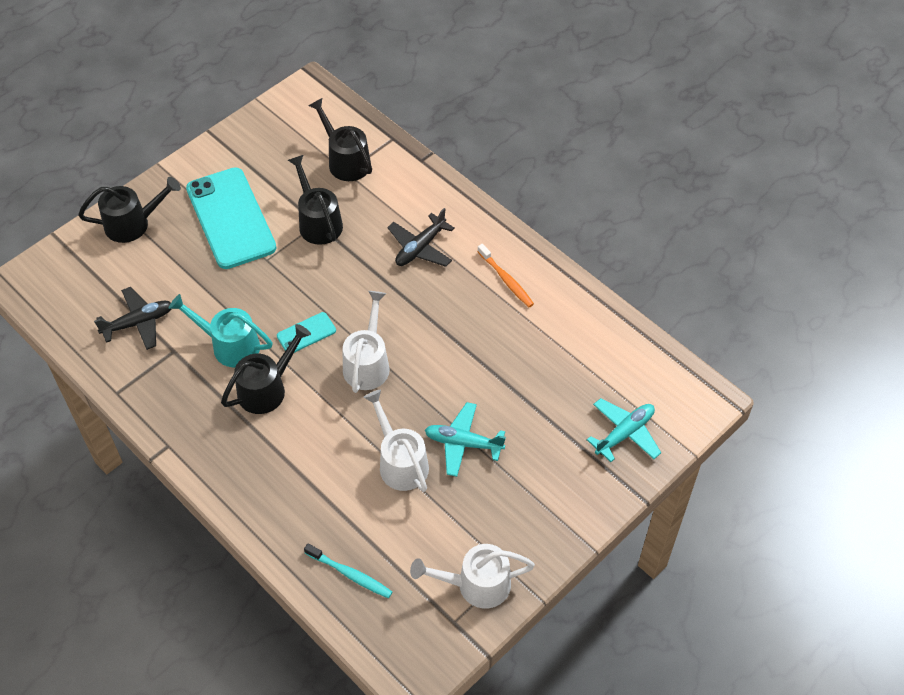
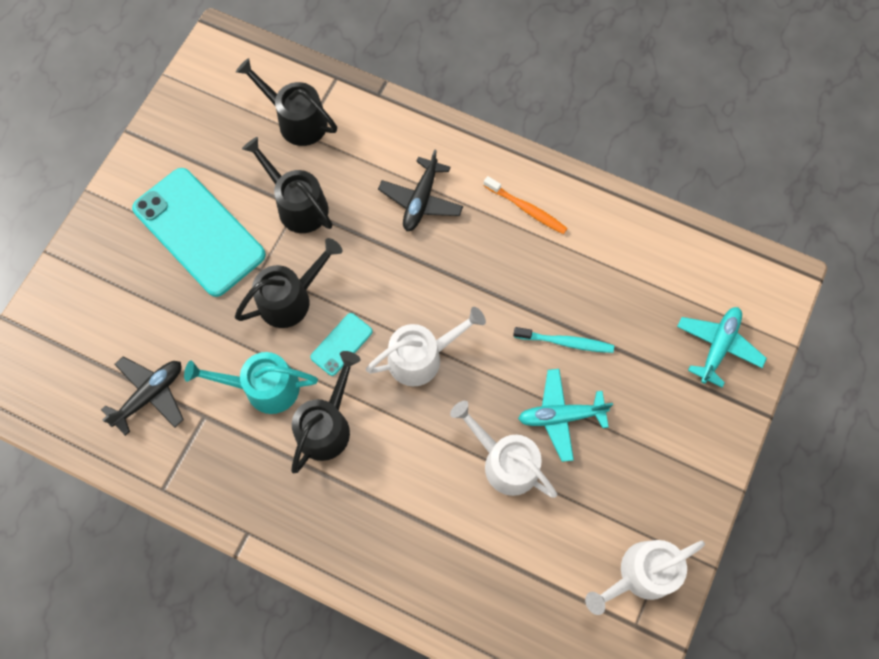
camera: 20 degrees left, 15 degrees up
black watering can [78,177,181,243] -> black watering can moved to [235,238,342,328]
turquoise toothbrush [304,543,392,598] -> turquoise toothbrush moved to [513,327,614,353]
white watering can [343,291,390,393] -> white watering can turned 75 degrees clockwise [366,307,486,386]

